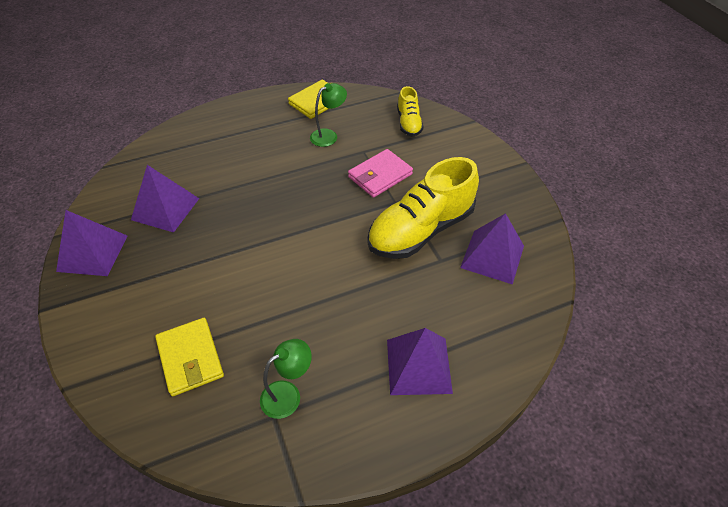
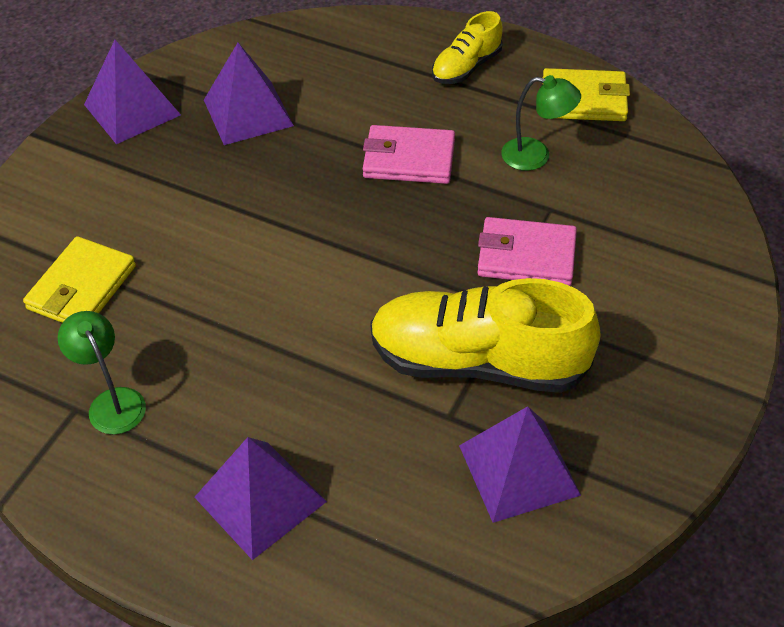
camera: 50 degrees right, 0 degrees up
green lamp [260,339,312,419] -> green lamp turned 135 degrees counterclockwise [58,311,146,435]
yellow shoe [397,86,423,137] -> yellow shoe moved to [432,11,503,84]
none -> pink wallet [363,125,455,184]

